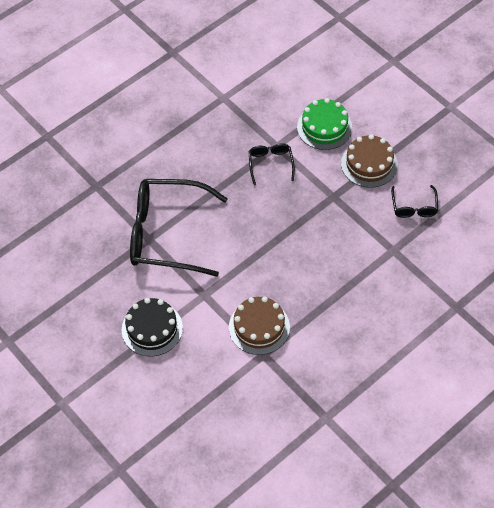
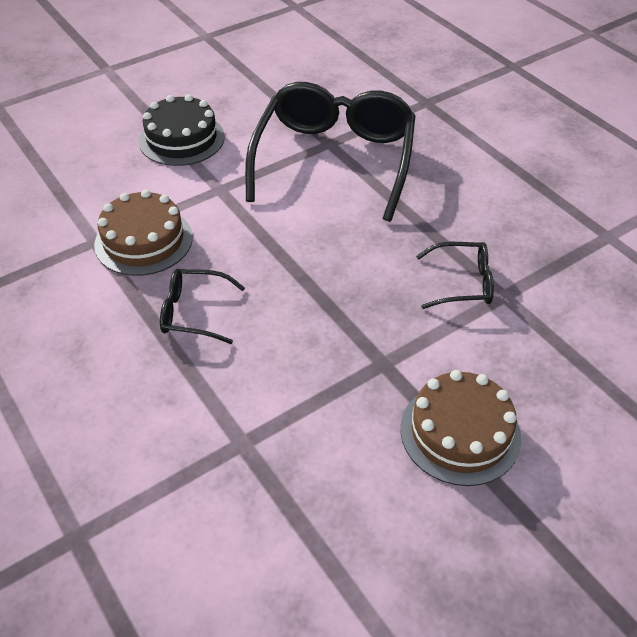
camera: 95 degrees right, 10 degrees down
green cake [297,98,352,150] -> none
black glasses [391,185,438,218] -> black glasses moved to [160,269,245,344]

